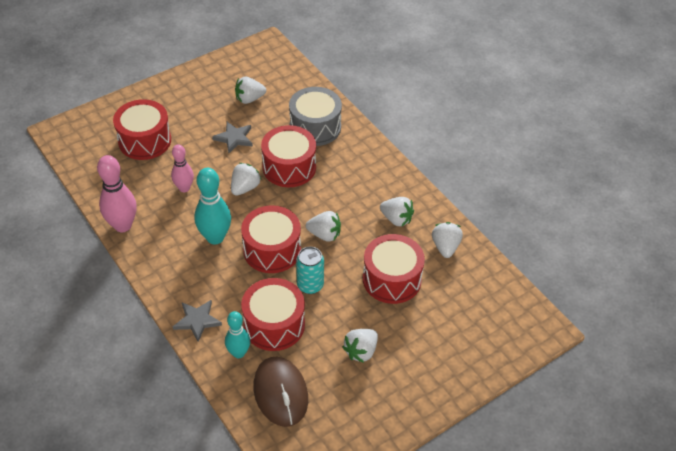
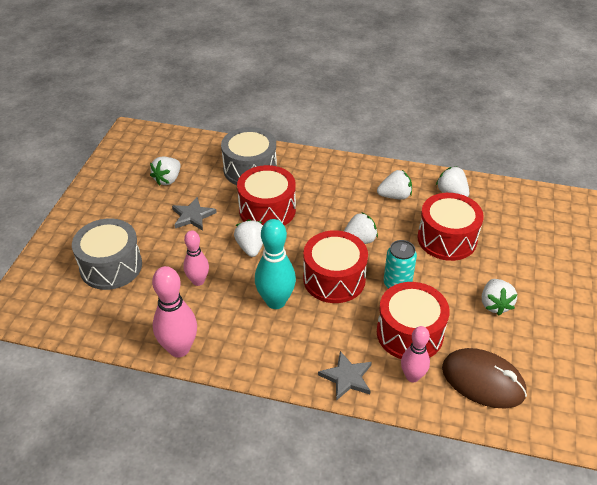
camera: 40 degrees left, 5 degrees down
red drum [113,99,171,160] -> grey drum [72,218,142,290]
turquoise bowling pin [225,311,250,358] -> pink bowling pin [401,326,430,382]

